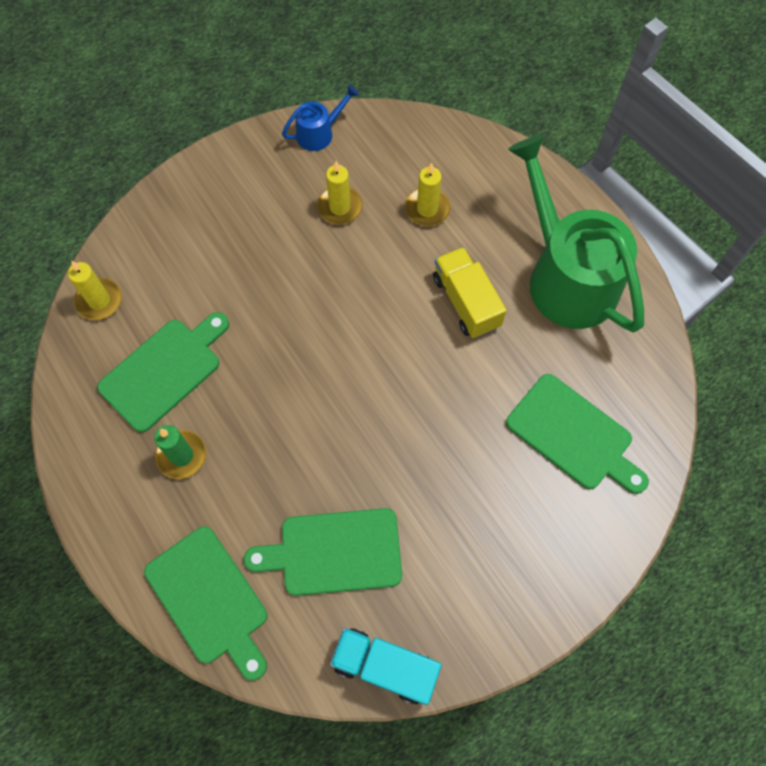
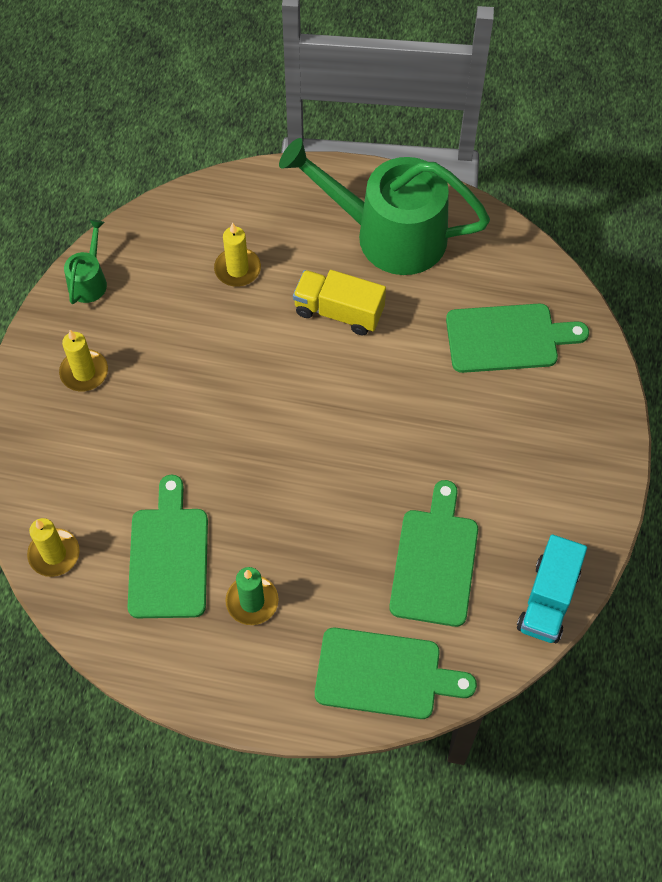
camera: 45 degrees left, 5 degrees down
green cutting board [244,508,402,596] -> green cutting board turned 150 degrees clockwise [389,480,478,627]
blue watering can [282,85,359,151] -> green watering can [64,219,107,304]
yellow candle [317,161,363,225] -> yellow candle moved to [59,330,108,391]
turquoise truck [330,628,442,705] -> turquoise truck turned 45 degrees counterclockwise [517,535,587,643]

